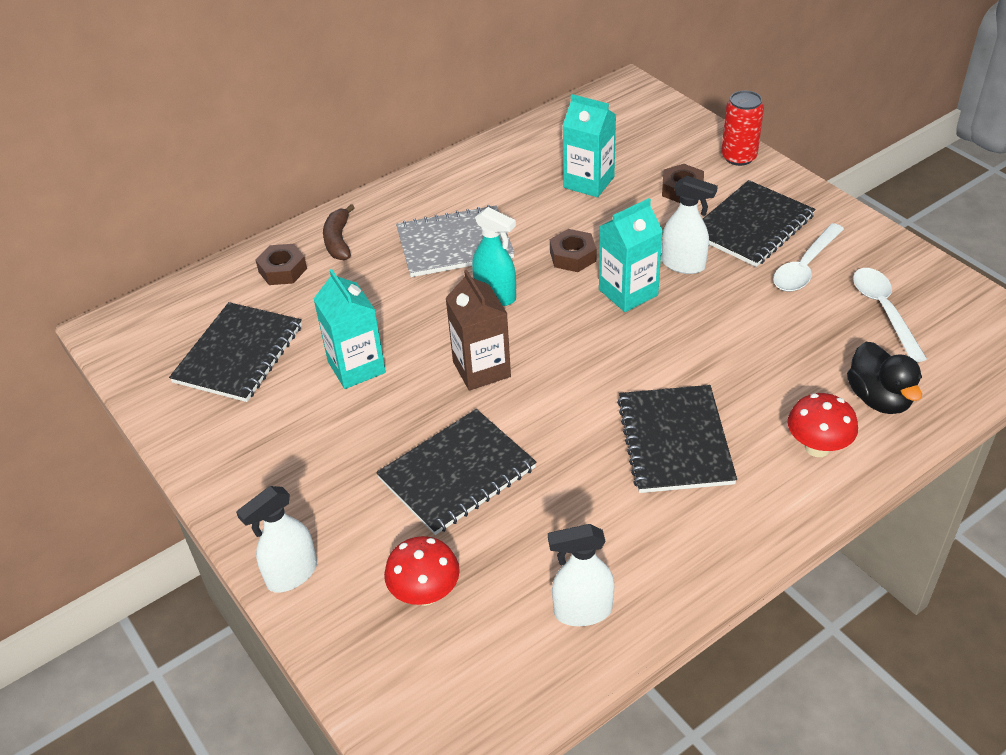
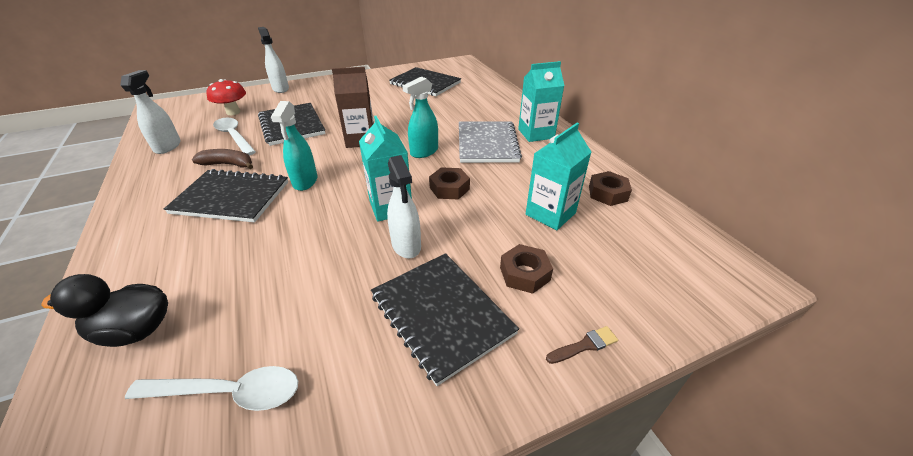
camera: 100 degrees right, 5 degrees down
brown nut [256,244,307,285] -> brown nut moved to [589,171,632,206]
turquoise carton [314,269,386,389] -> turquoise carton moved to [518,61,565,142]
brown banana [323,204,355,260] -> brown banana moved to [192,149,253,169]
white spray bottle [662,176,718,274] -> white spray bottle turned 60 degrees counterclockwise [387,155,421,258]
red can [721,90,764,166] -> brown brush [546,326,618,364]
white spoon [773,223,844,292] -> white spoon moved to [213,118,256,156]
red mushroom [788,393,858,457] -> none
none -> turquoise spray bottle [271,101,318,191]

